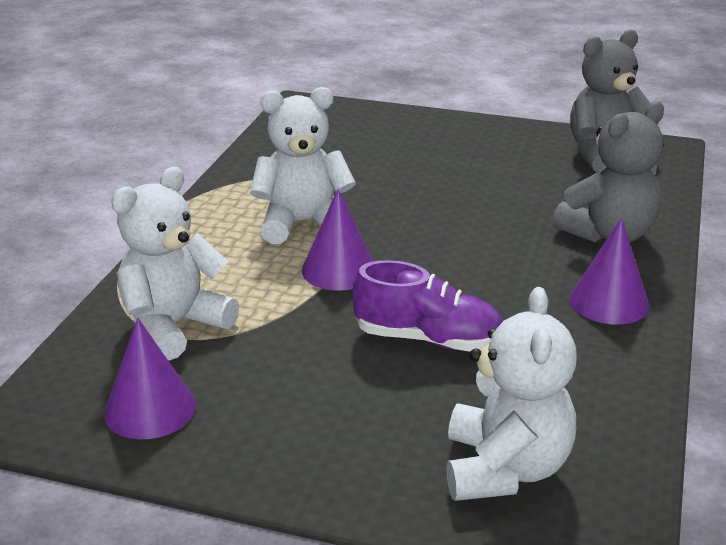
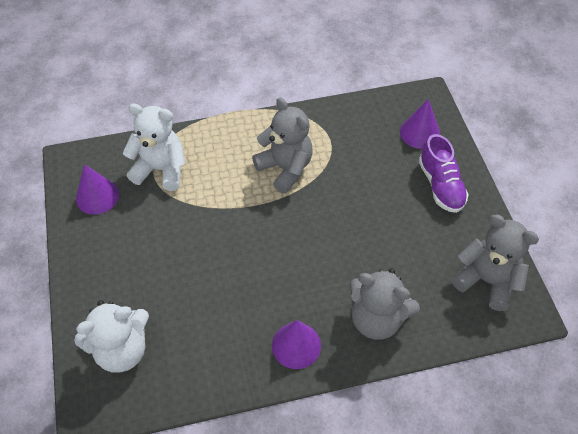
camera: 60 degrees right, 25 degrees up
white teddy bear [250,87,356,244] -> grey teddy bear [252,98,313,194]
purple cone [302,189,374,291] -> purple cone moved to [400,99,440,149]
purple shoe [353,260,503,351] -> purple shoe moved to [419,134,469,213]

